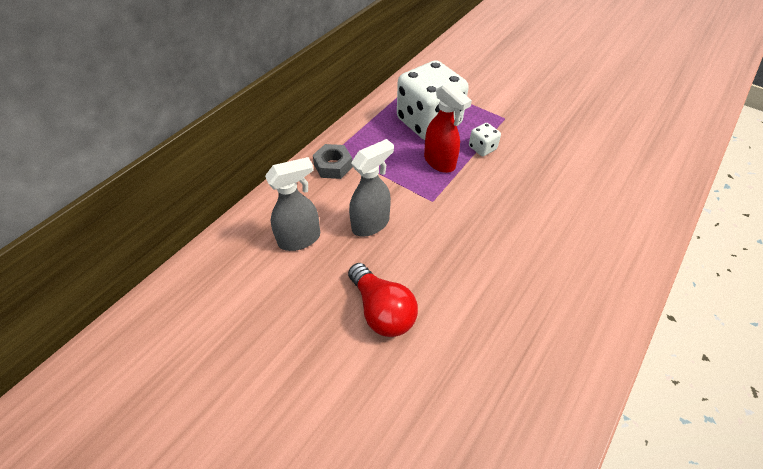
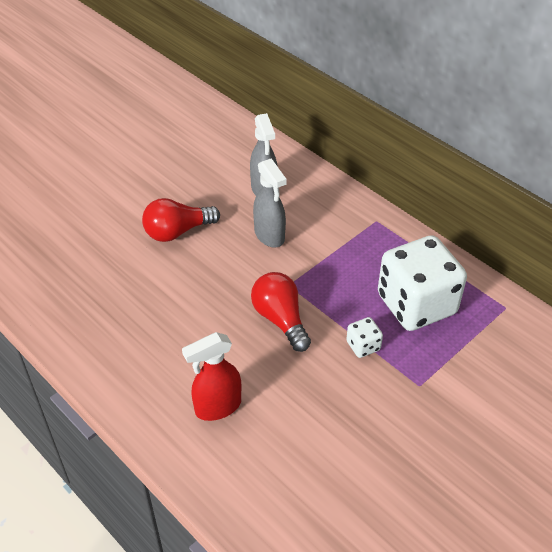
camera: 100 degrees right, 5 degrees down
grey nut [313,144,353,179] -> none
red spray bottle [424,82,472,173] -> red spray bottle moved to [182,332,241,421]
none -> red light bulb [251,272,311,352]

